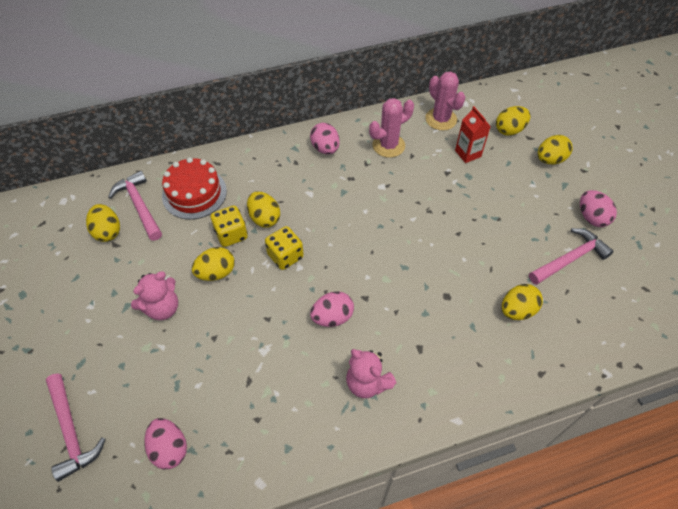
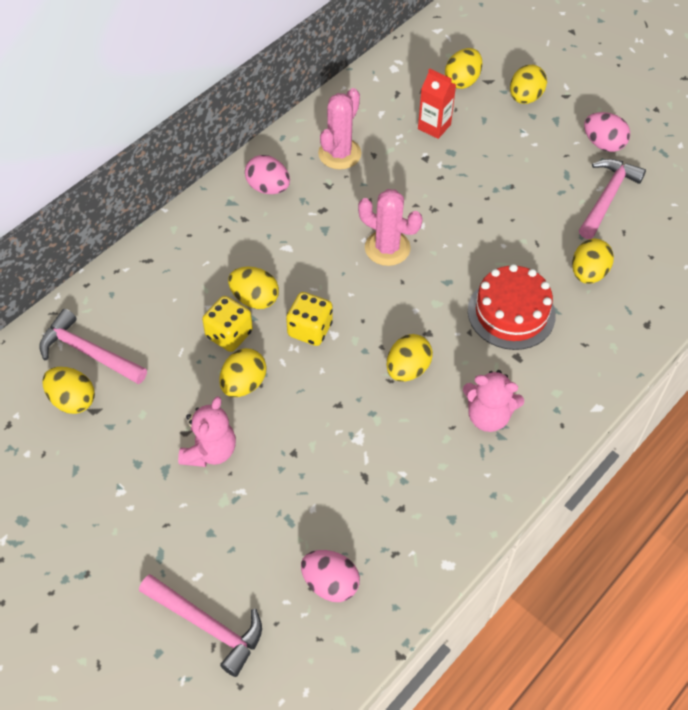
camera: 30 degrees left, 0 degrees up
red cake [162,157,227,220] -> red cake moved to [468,264,556,350]
pink egg [310,291,354,327] -> yellow egg [386,334,433,382]
pink cactus [425,71,465,131] -> pink cactus moved to [358,189,423,266]

